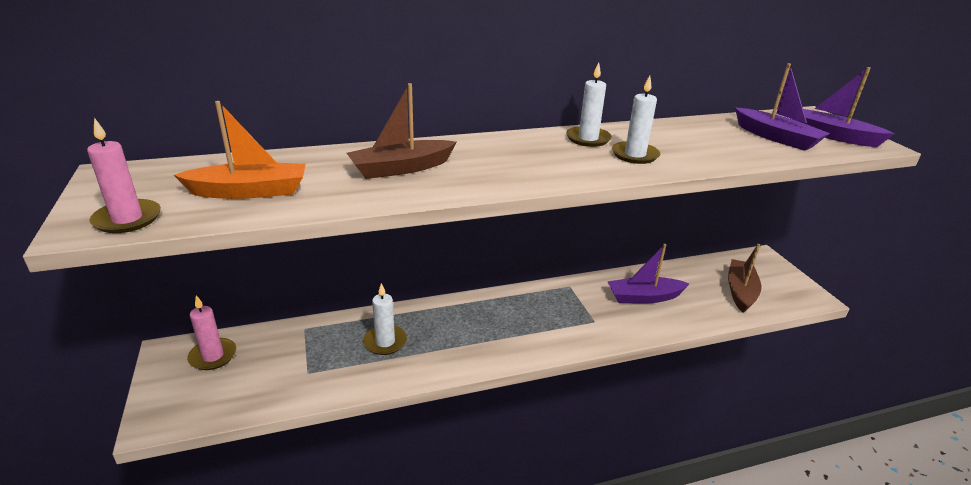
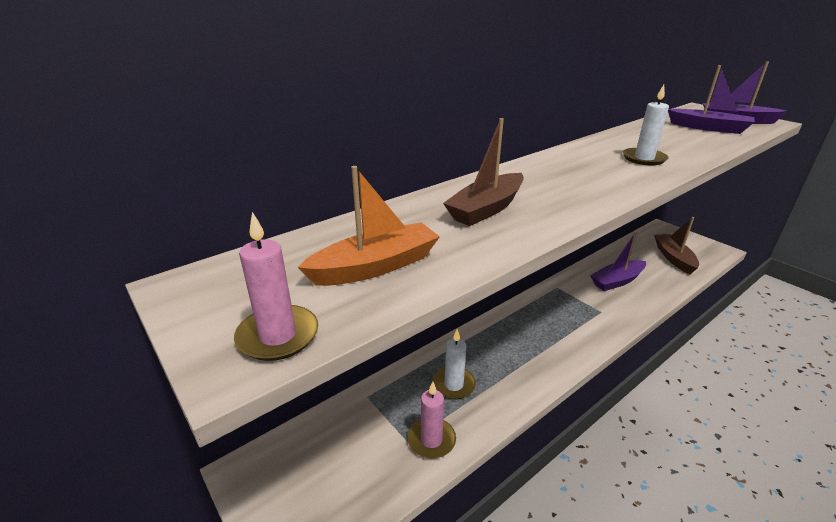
camera: 20 degrees left, 0 degrees up
pink candle [187,295,236,370] -> pink candle moved to [407,382,456,459]
white candle [566,62,612,147] -> none

